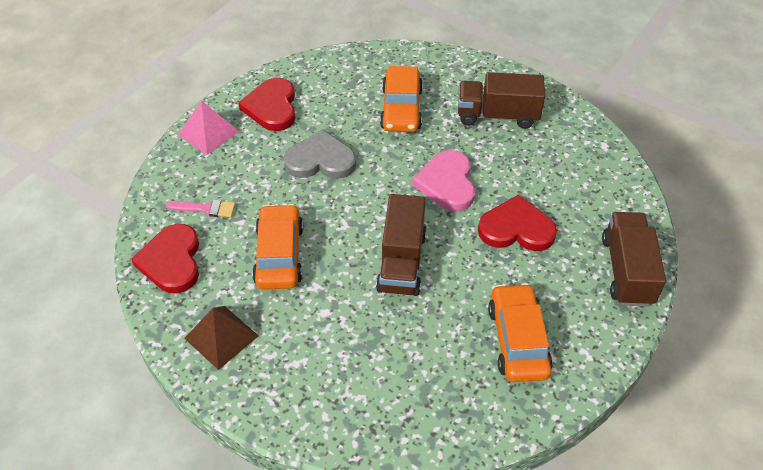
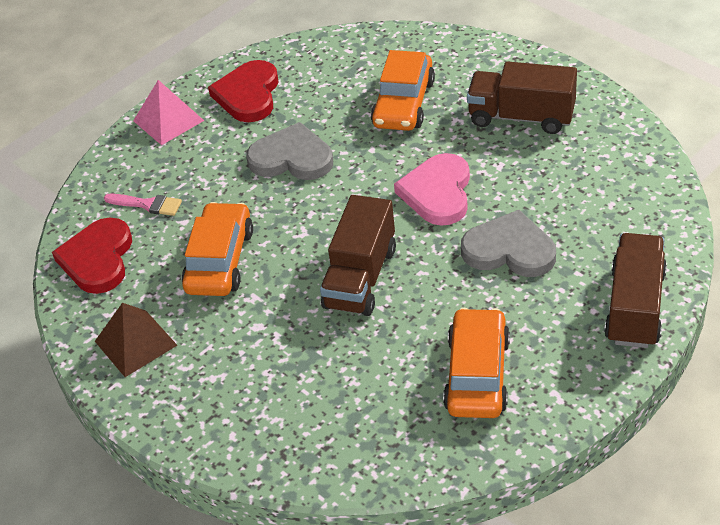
camera: 15 degrees right, 5 degrees down
red heart [478,195,557,251] -> grey heart [461,210,556,277]

